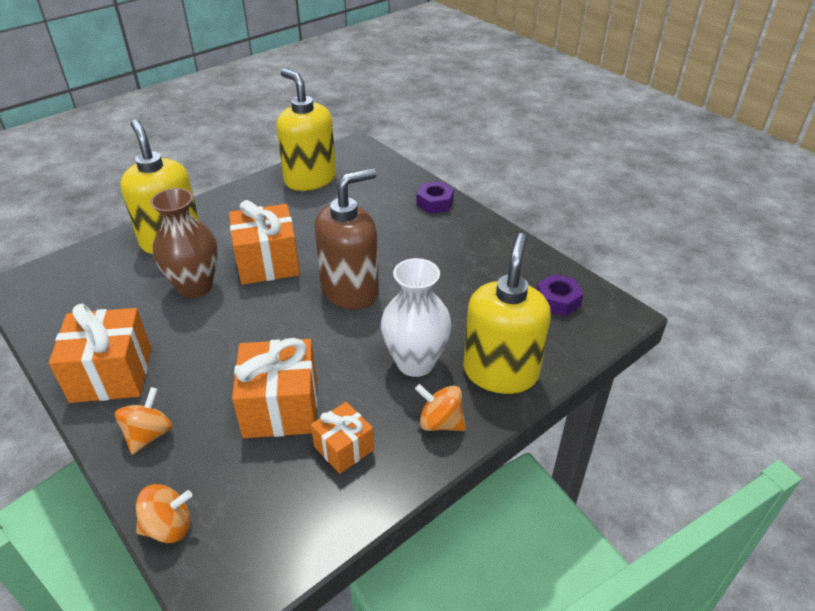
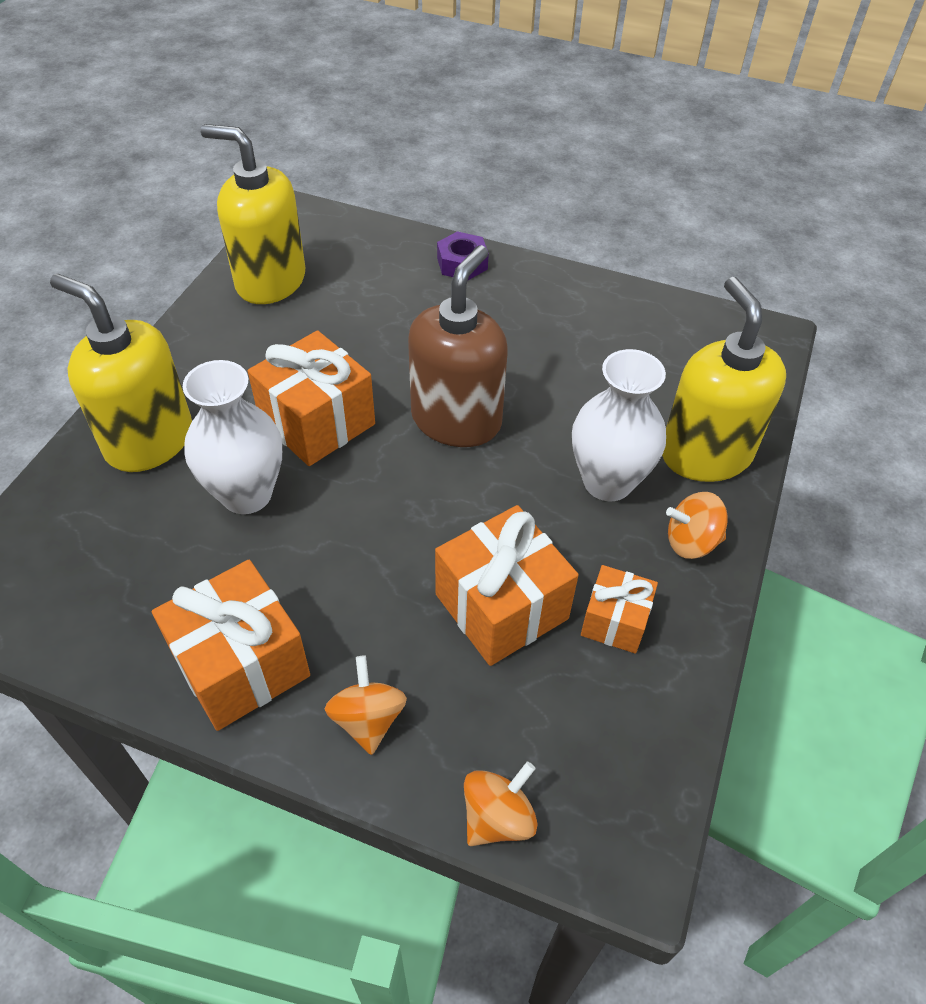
camera: 30 degrees left, 10 degrees up
brown vase [150,188,218,298] -> white vase [183,360,282,514]
purple nut [536,274,583,316] -> none

